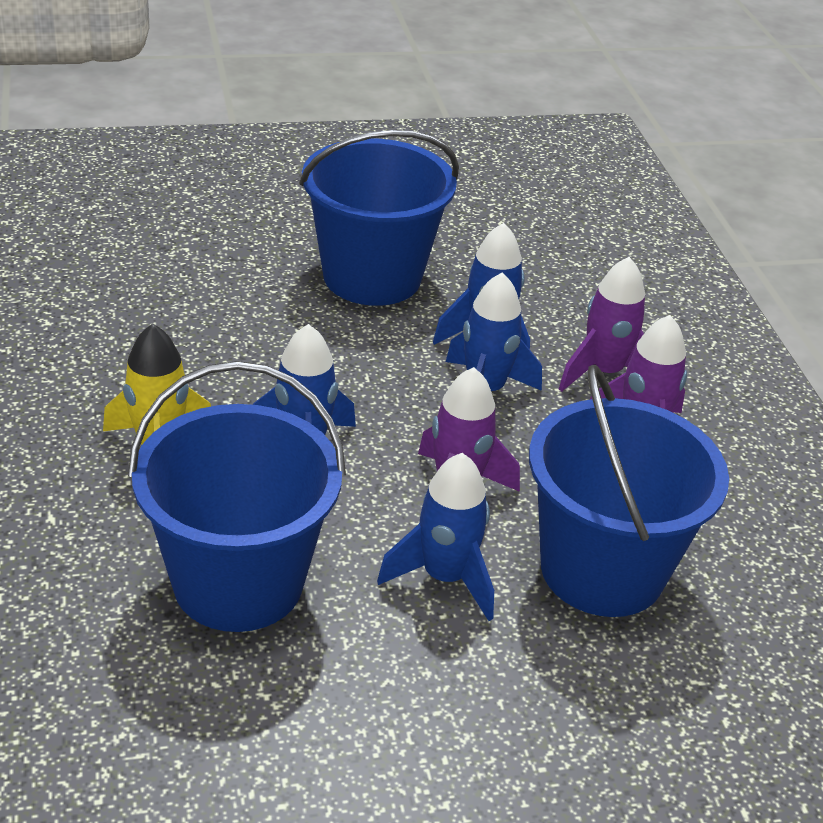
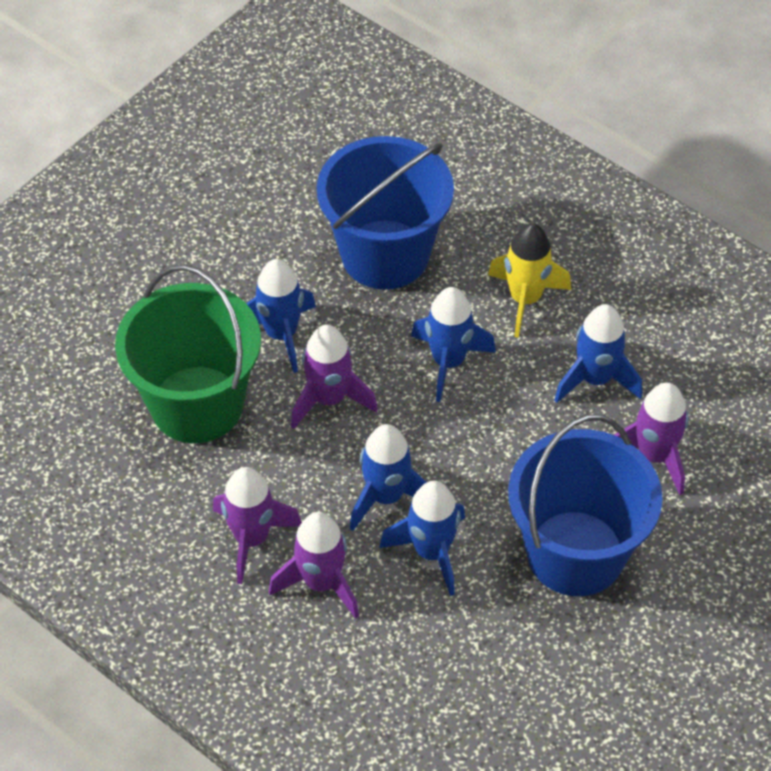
camera: 145 degrees right, 15 degrees up
blue bucket [529,364,729,617] -> green bucket [115,265,261,443]
none -> blue rocket [554,304,642,403]
none -> purple rocket [614,382,689,495]

